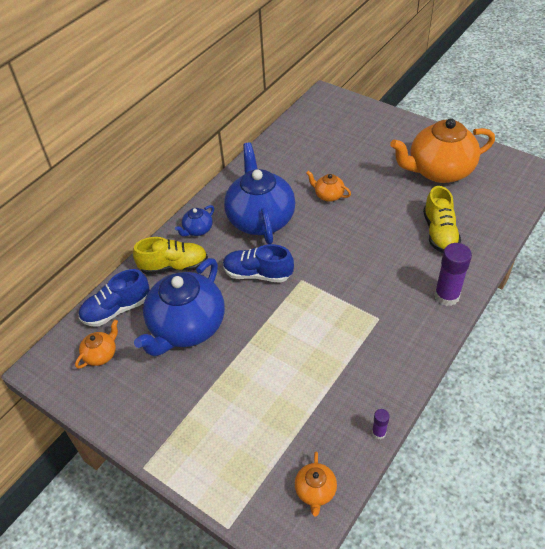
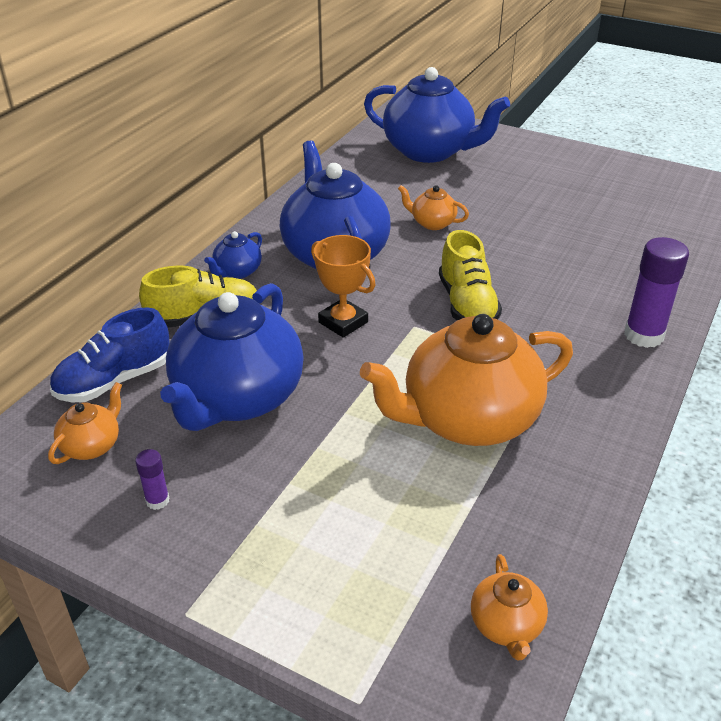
camera: 10 degrees left, 10 degrees down
blue shoe [223,244,294,283] -> orange trophy [311,235,376,338]
purple glue stick [372,409,390,439] -> purple glue stick moved to [135,449,170,510]
orange teapot [390,118,495,183] -> orange teapot moved to [360,314,573,446]
yellow shoe [423,186,461,253] -> yellow shoe moved to [439,230,502,320]
none -> blue teapot [364,67,510,163]

